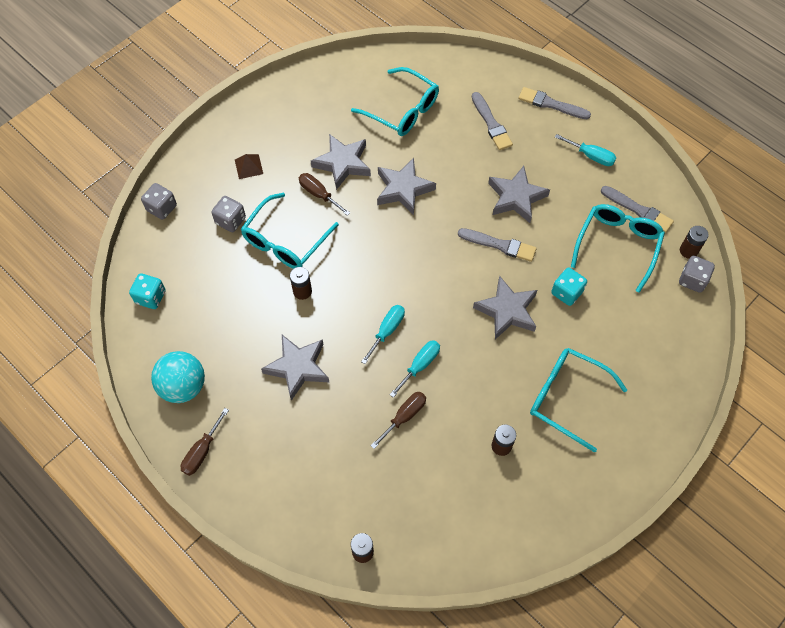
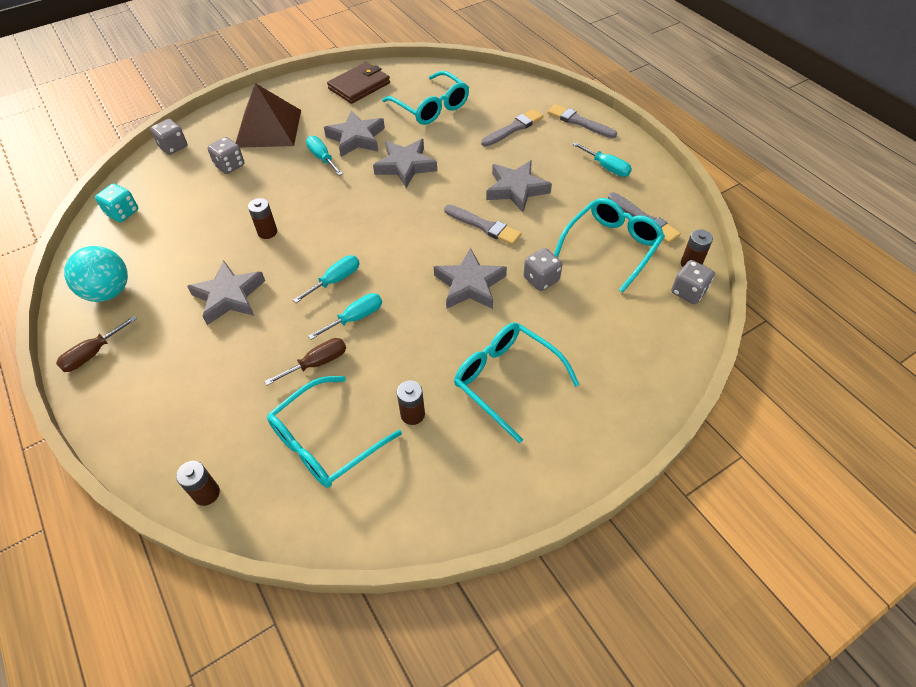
camera: 15 degrees right, 10 degrees down
brown pyramid [235,154,263,179] -> brown pyramid [236,83,301,148], size x2.42
turquoise glasses [241,193,339,269] -> turquoise glasses moved to [267,376,402,488]
brown screwdriver [299,173,350,216] -> turquoise screwdriver [306,136,343,176]
grey brush [472,92,513,150] -> grey brush turned 120 degrees counterclockwise [481,109,543,147]
turquoise dice [551,267,587,306] -> grey dice [523,248,562,291]
none -> brown wallet [327,62,390,104]

